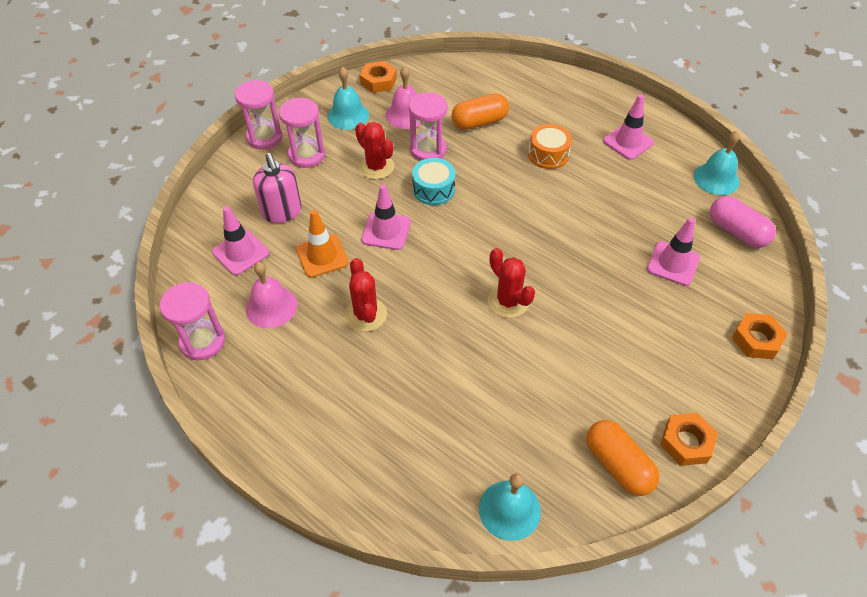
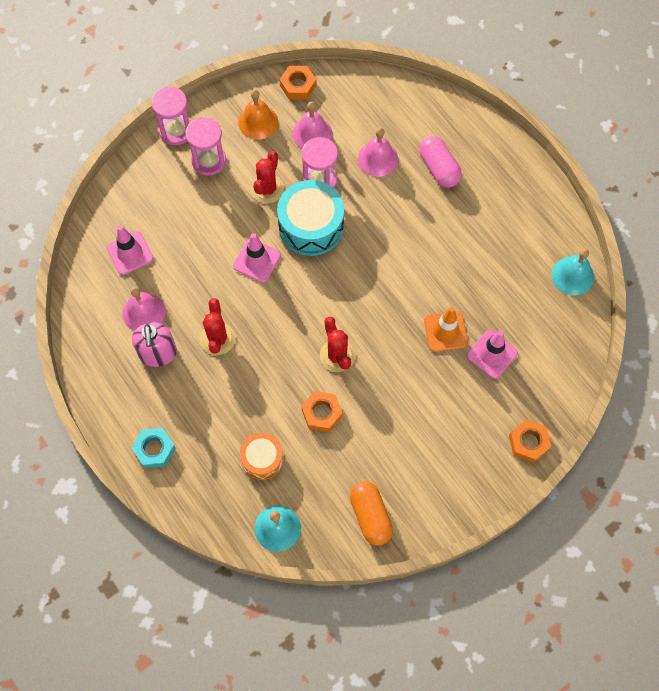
camera: 15 degrees right, 15 degrees up
pink hourglass [160,282,225,360] -> none
pink soap dispenser [253,153,302,223] -> pink soap dispenser moved to [132,322,177,367]
orange traffic cone [296,210,349,278] -> orange traffic cone moved to [424,307,468,352]
turquoise bell [327,67,369,130] -> orange bell [238,89,278,140]
red cactus [355,122,394,179] -> red cactus turned 45 degrees clockwise [251,151,284,203]
turquoise drum [412,158,455,205] -> turquoise drum [277,180,344,256], size x1.68
orange capsule [451,93,509,130] -> pink bell [358,127,398,177]
orange drum [528,124,572,169] -> orange drum moved to [240,433,284,480]
pink traffic cone [603,94,654,160] -> none
orange nut [660,413,718,466] -> orange nut moved to [301,391,343,432]
pink capsule [710,196,776,248] -> pink capsule moved to [419,136,462,188]
none -> turquoise nut [132,428,176,468]

